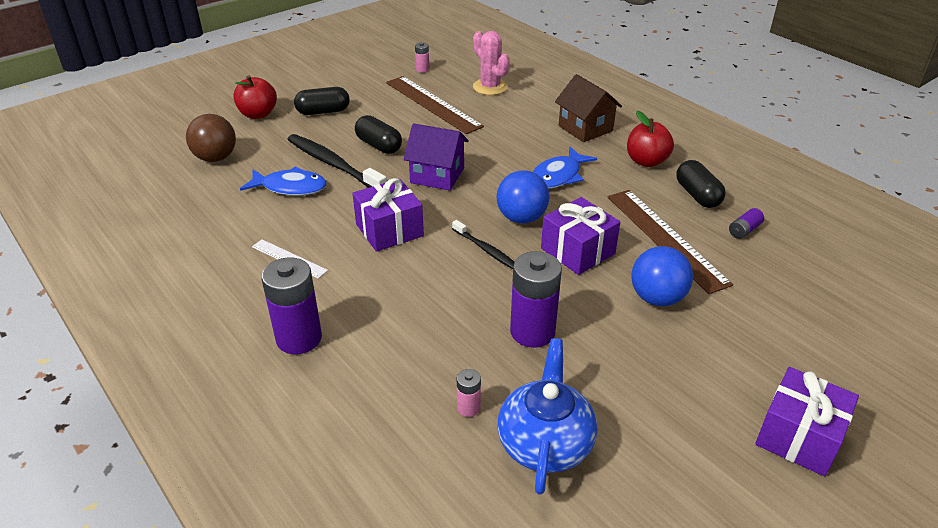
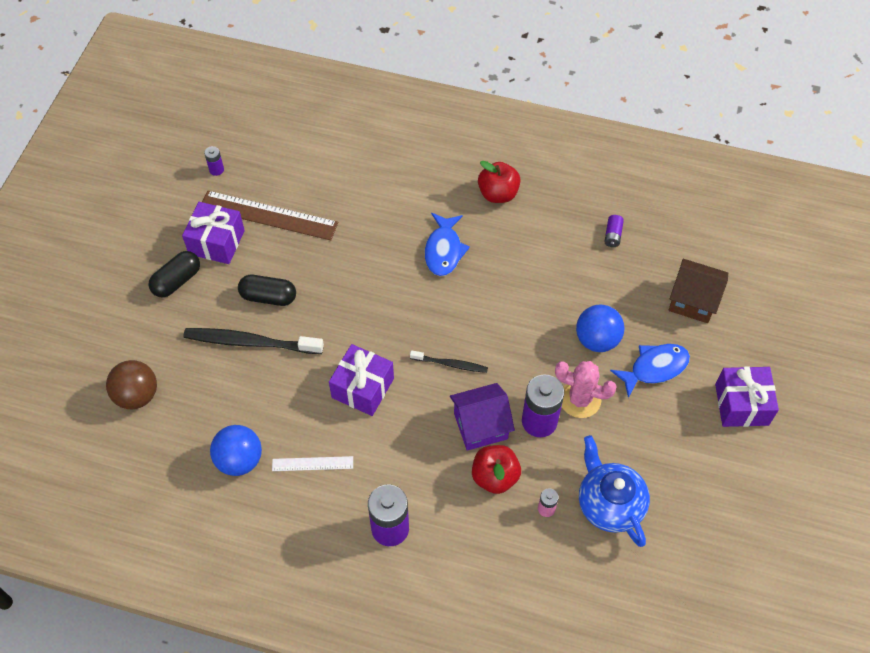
camera: 35 degrees left, 20 degrees up
red apple [233,76,277,119] -> red apple moved to [472,445,521,494]
blue fish [240,167,327,196] -> blue fish moved to [610,344,690,398]
purple house [404,123,469,191] -> purple house moved to [450,383,515,451]
pink battery [415,42,429,73] -> purple battery [204,146,224,176]
pink cactus [473,31,510,95] -> pink cactus moved to [555,361,617,418]
blue ball [497,170,550,223] -> blue ball moved to [210,425,262,476]
purple gift [541,197,620,275] -> purple gift moved to [182,202,245,264]
brown house [555,74,622,142] -> brown house moved to [668,259,728,323]
brown ruler [607,190,733,294] -> none
black capsule [676,160,726,208] -> none

